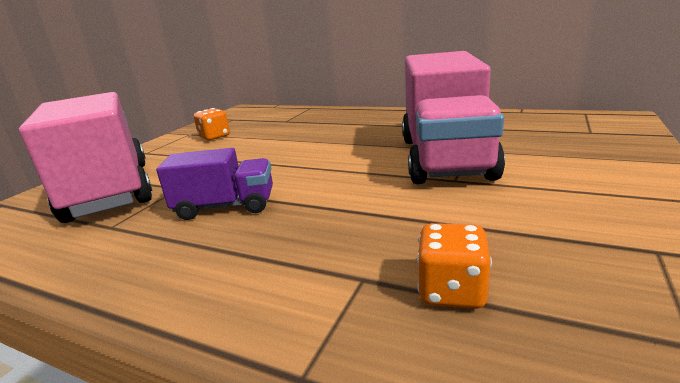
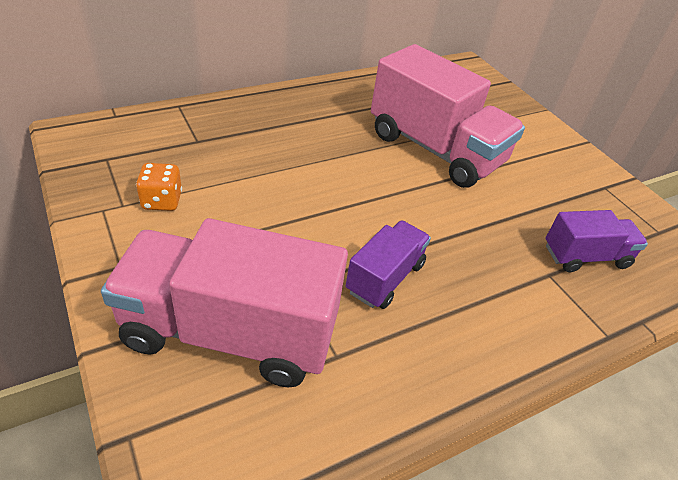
camera: 60 degrees left, 20 degrees up
orange dice [417,223,492,309] -> purple truck [546,210,648,272]

